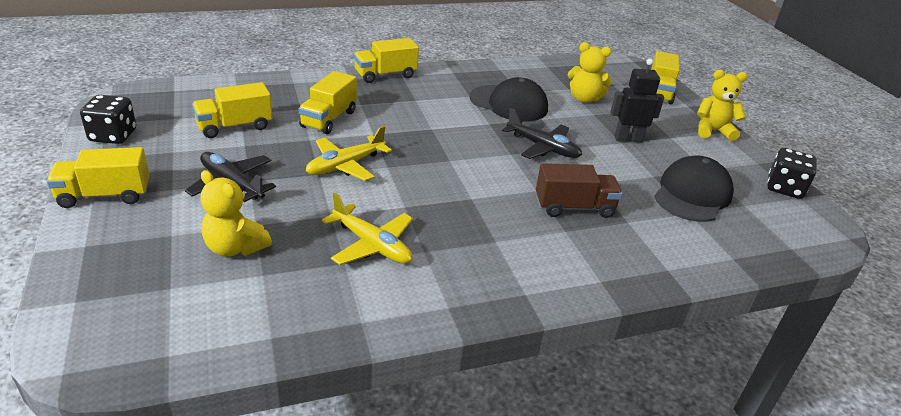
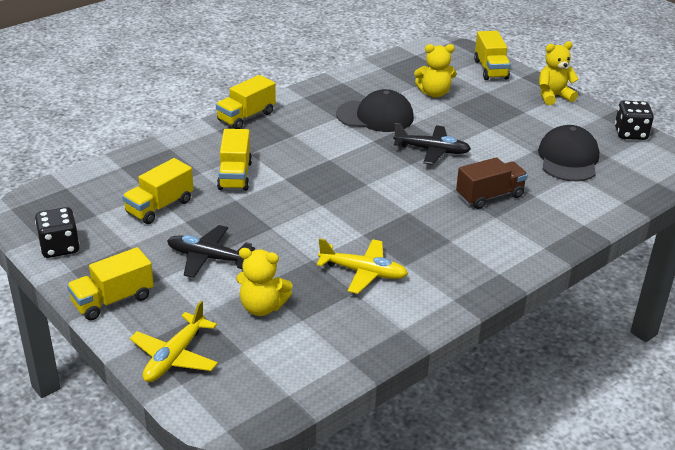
camera: 20 degrees left, 0 degrees up
yellow plane [306,126,392,181] -> yellow plane moved to [130,301,218,382]
black robot [610,58,664,143] -> none

